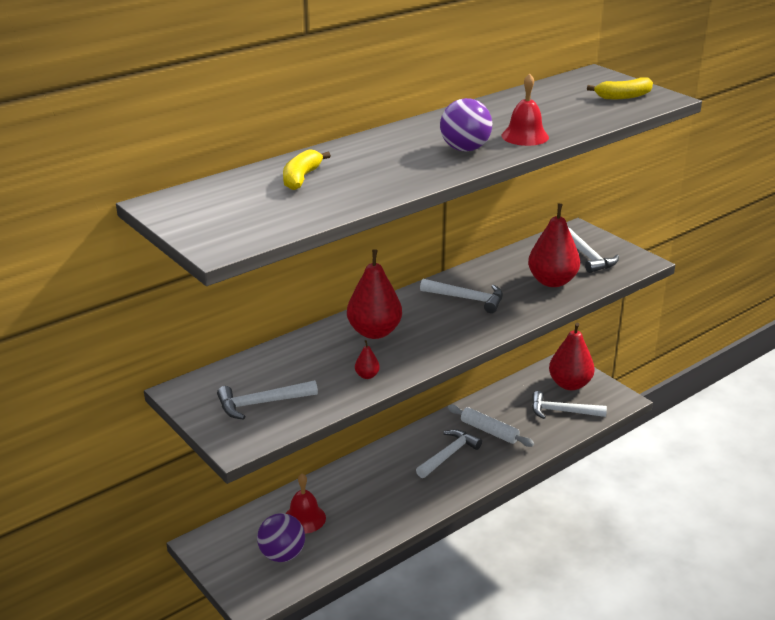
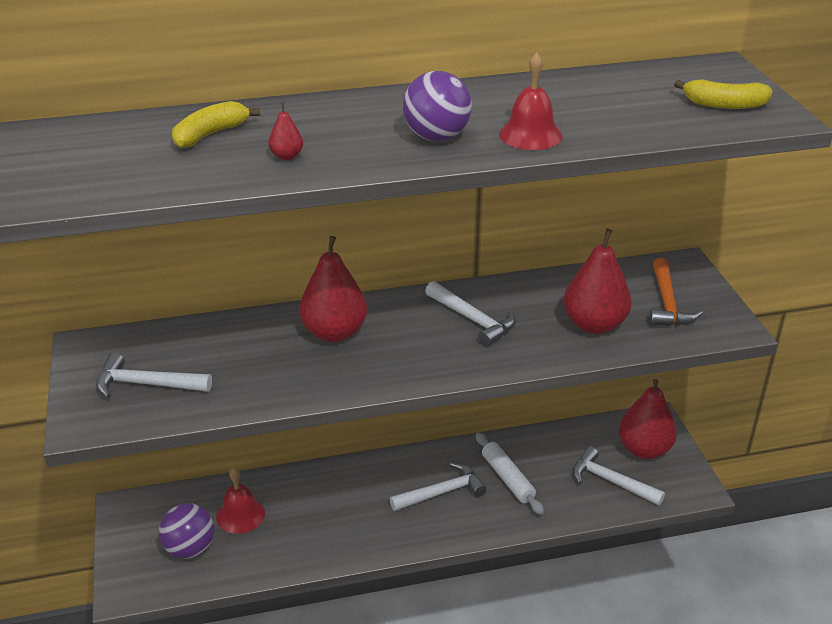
camera: 25 degrees right, 5 degrees up
red pear [355,340,380,379] -> red pear moved to [268,103,303,160]
white hammer [568,227,619,273] -> orange hammer [649,258,703,326]

